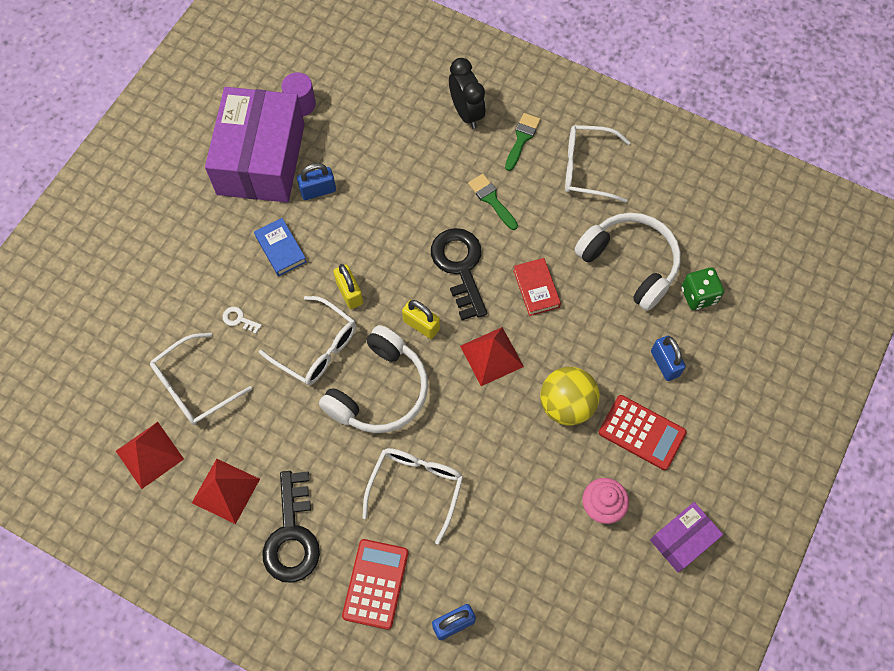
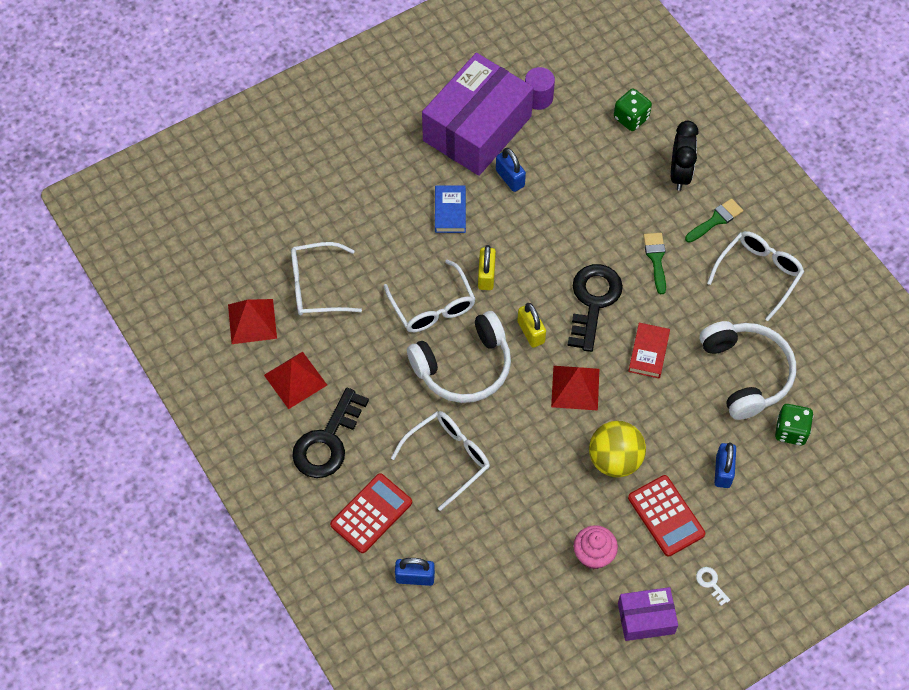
camera: 30 degrees right, 5 degrees down
white key [223,307,262,334] -> white key moved to [696,567,730,606]
blue padlock [297,163,336,200] -> blue padlock turned 45 degrees clockwise [496,148,526,192]
white glasses [565,125,630,203] -> white glasses turned 90 degrees clockwise [707,231,804,321]
none -> green dice [614,89,652,131]

